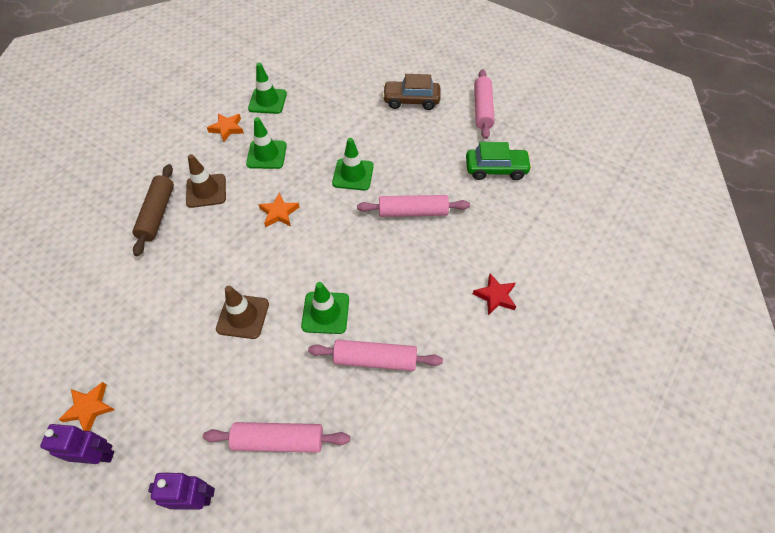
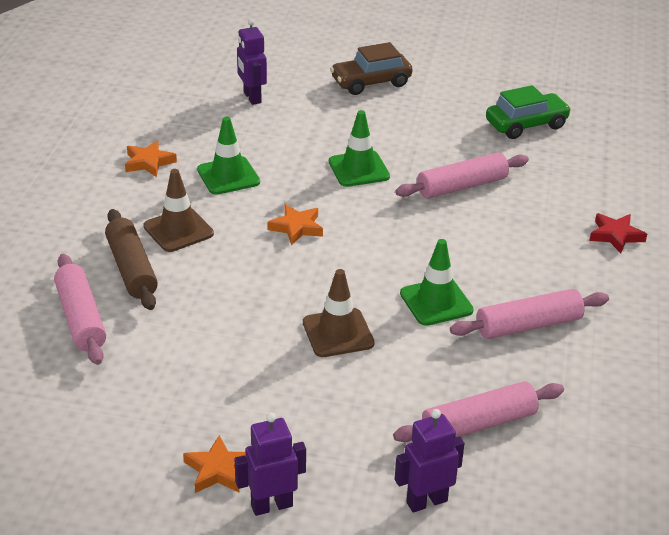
camera: 25 degrees left, 20 degrees down
green traffic cone [248,63,287,114] -> none
pink rolling pin [474,69,495,139] -> pink rolling pin moved to [54,254,106,365]
none -> purple robot [237,19,267,105]

